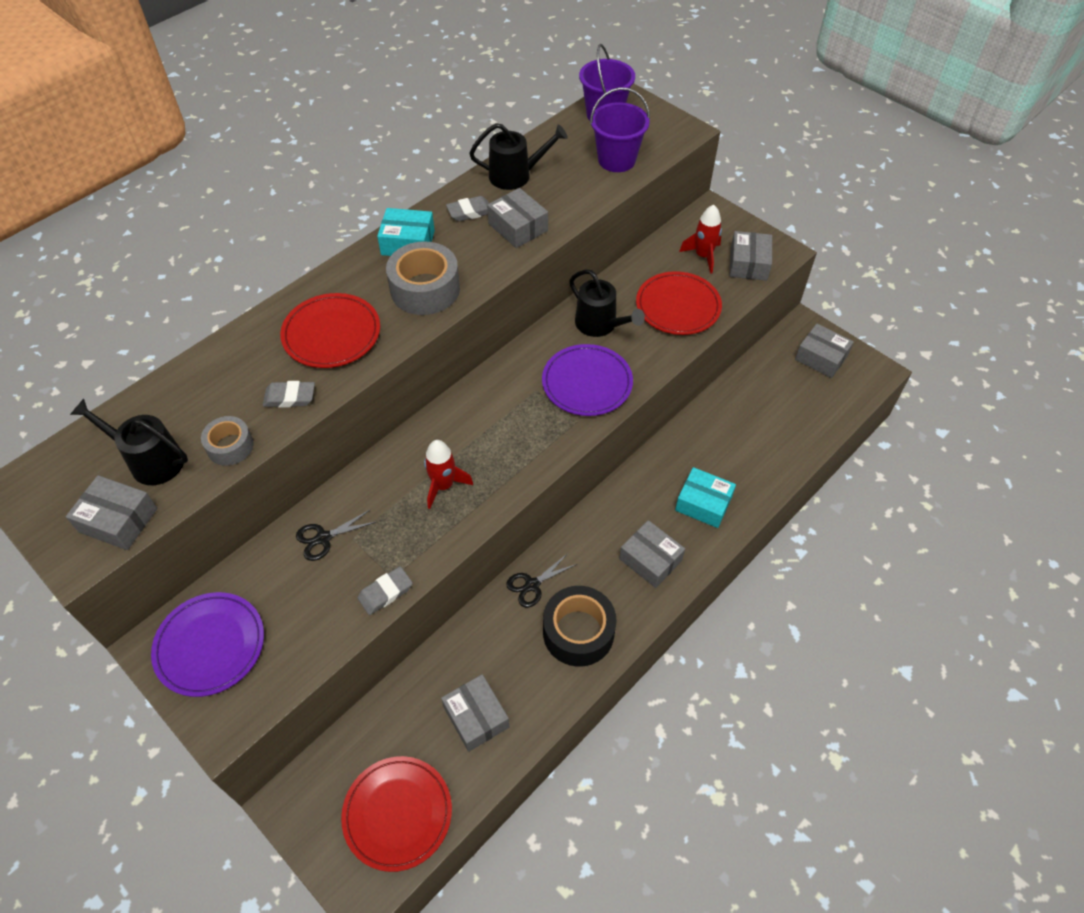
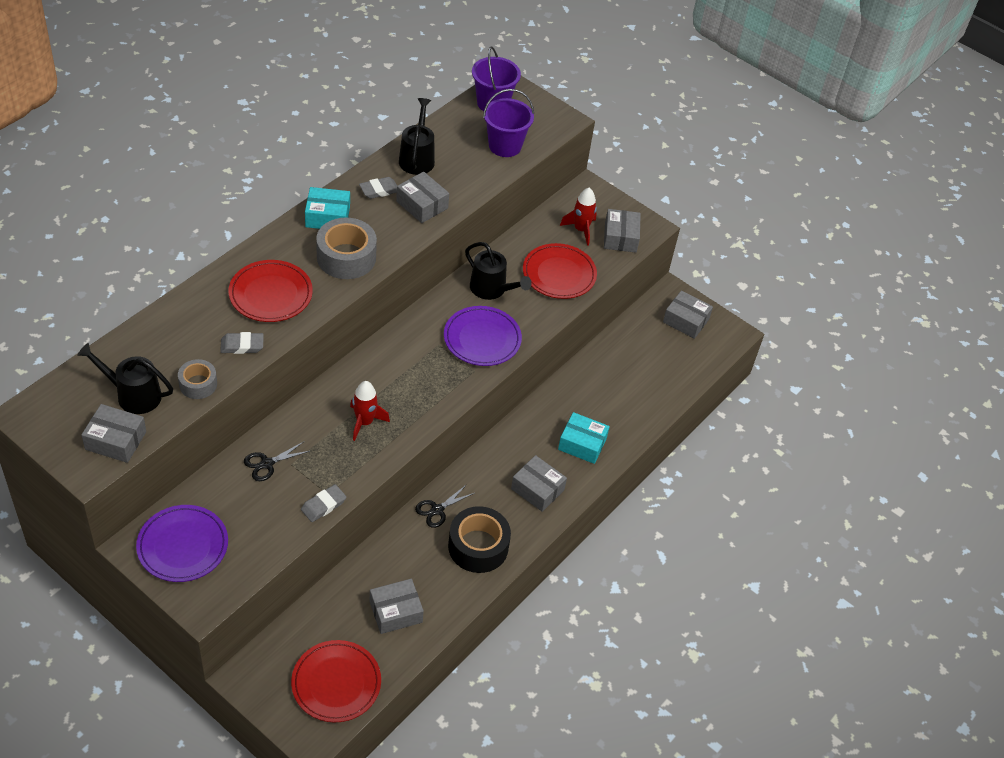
camera: 10 degrees left, 5 degrees down
grey box [441,674,509,752] -> grey box turned 75 degrees counterclockwise [370,579,424,634]
black watering can [469,123,568,190] -> black watering can turned 75 degrees counterclockwise [399,98,435,175]

